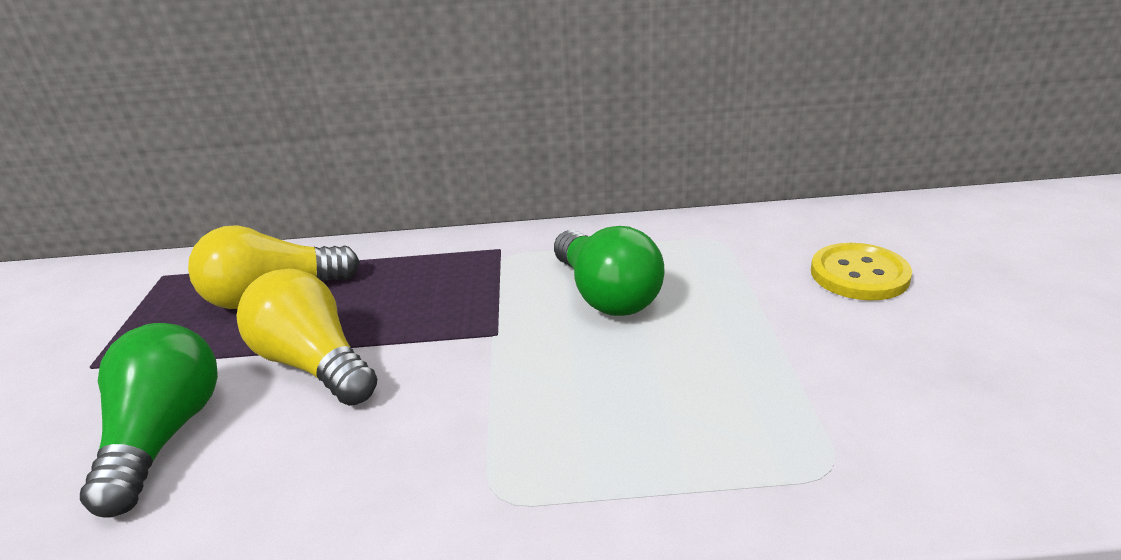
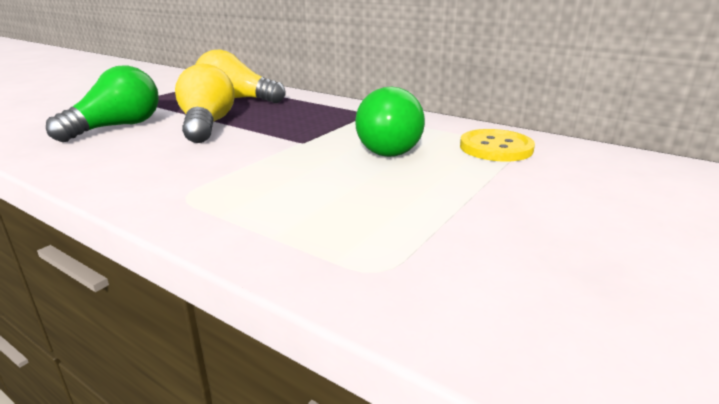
camera: 35 degrees right, 5 degrees down
yellow button [811,243,912,301] -> yellow button moved to [460,129,535,162]

